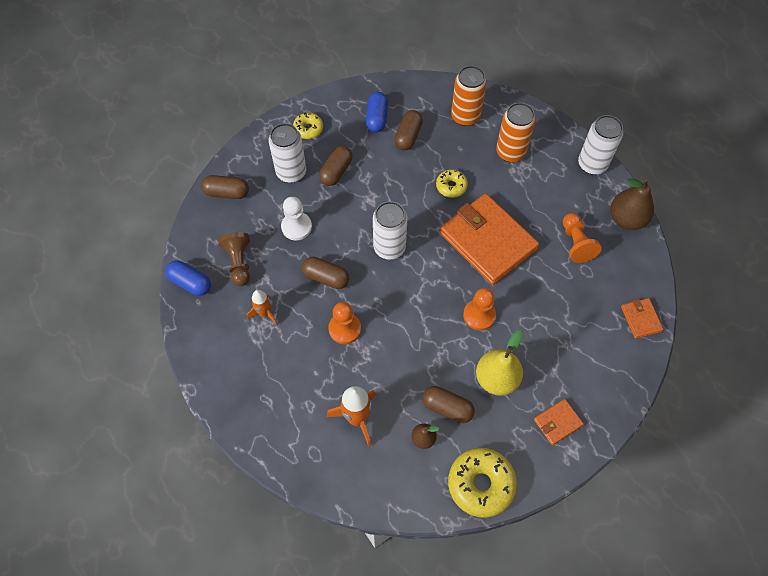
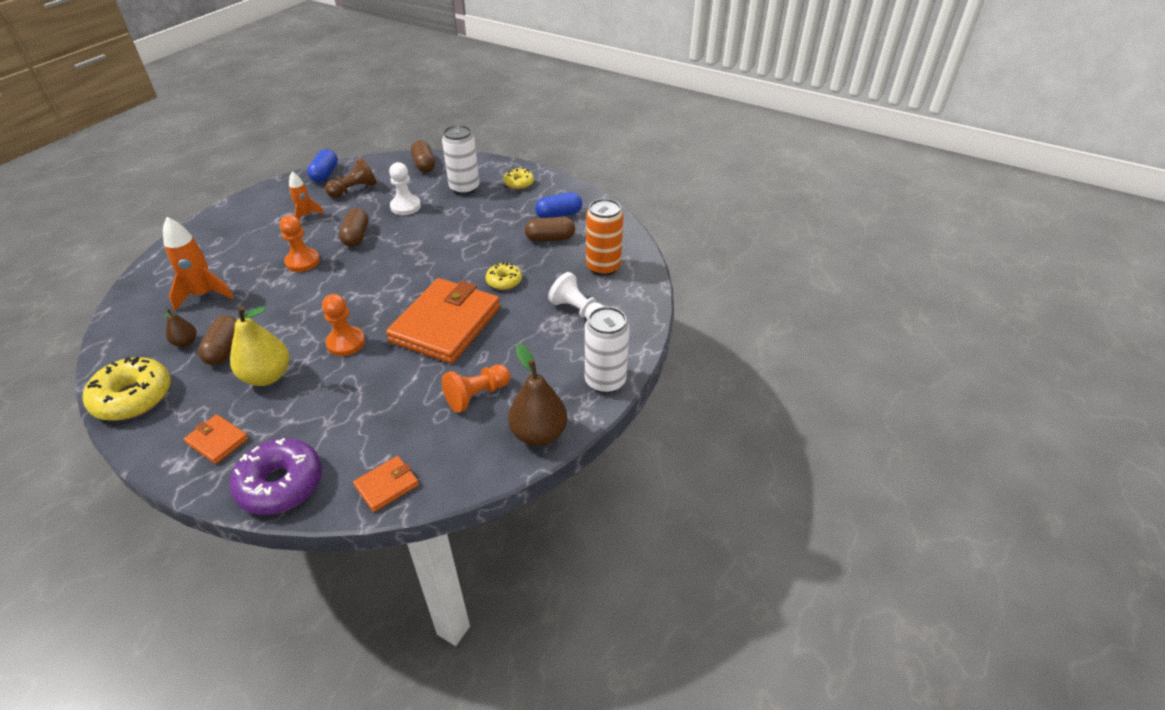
camera: 65 degrees right, 20 degrees down
brown capsule [319,146,352,186] -> none
white can [373,201,407,260] -> none
orange can [496,103,536,162] -> white pawn [548,272,604,320]
none -> purple donut [230,438,322,515]

